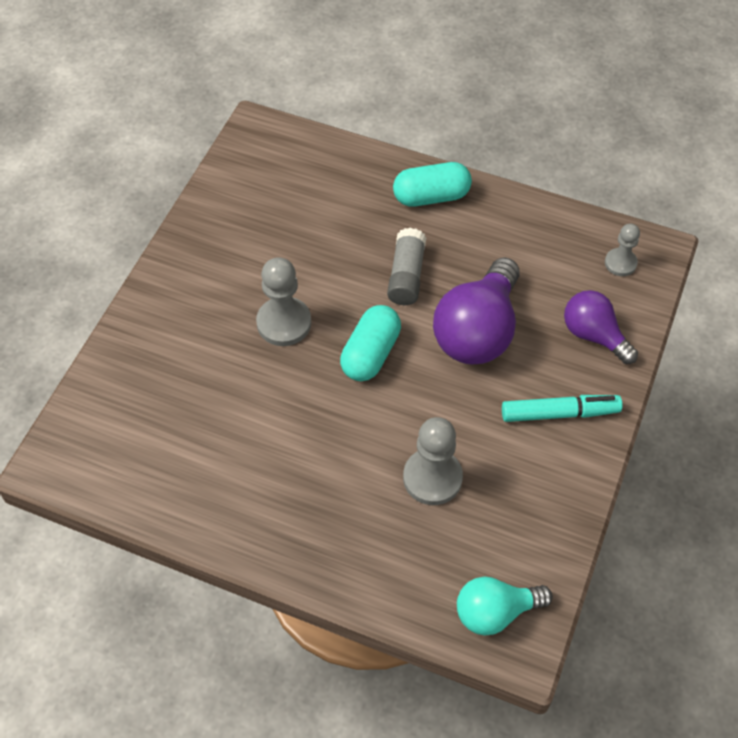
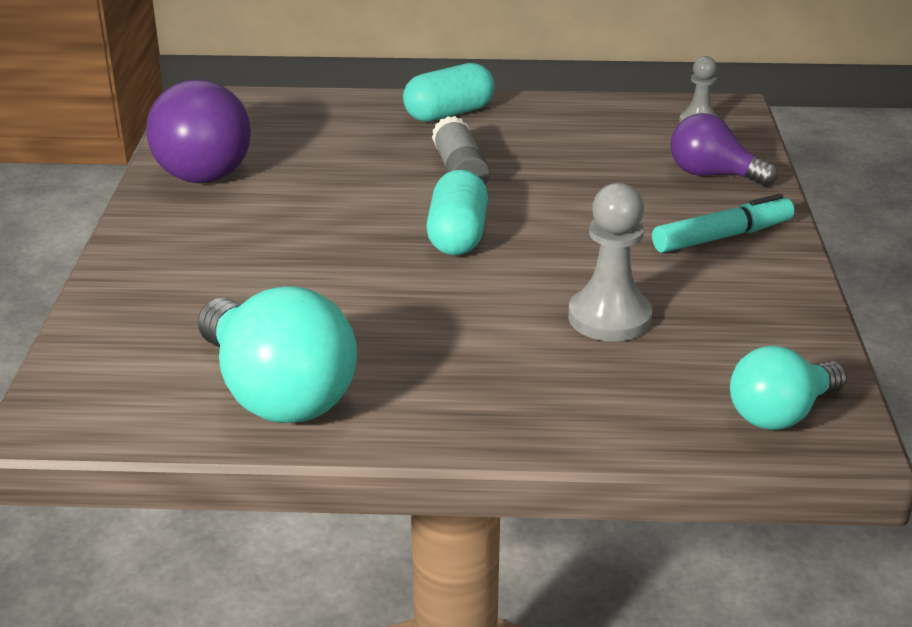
camera: 20 degrees left, 25 degrees down
grey pawn [256,257,311,346] -> none
purple light bulb [433,257,519,365] -> purple light bulb moved to [146,79,251,183]
none -> turquoise light bulb [198,287,357,423]

